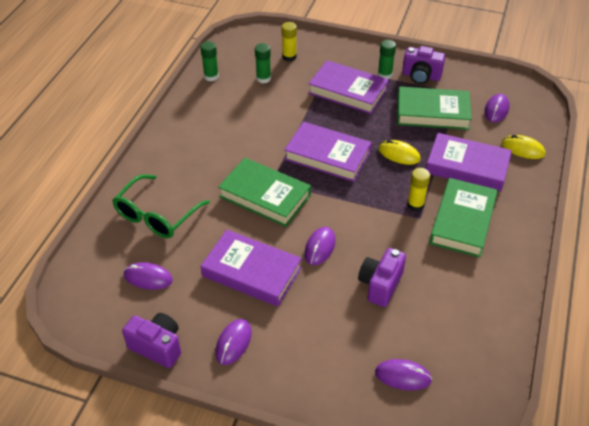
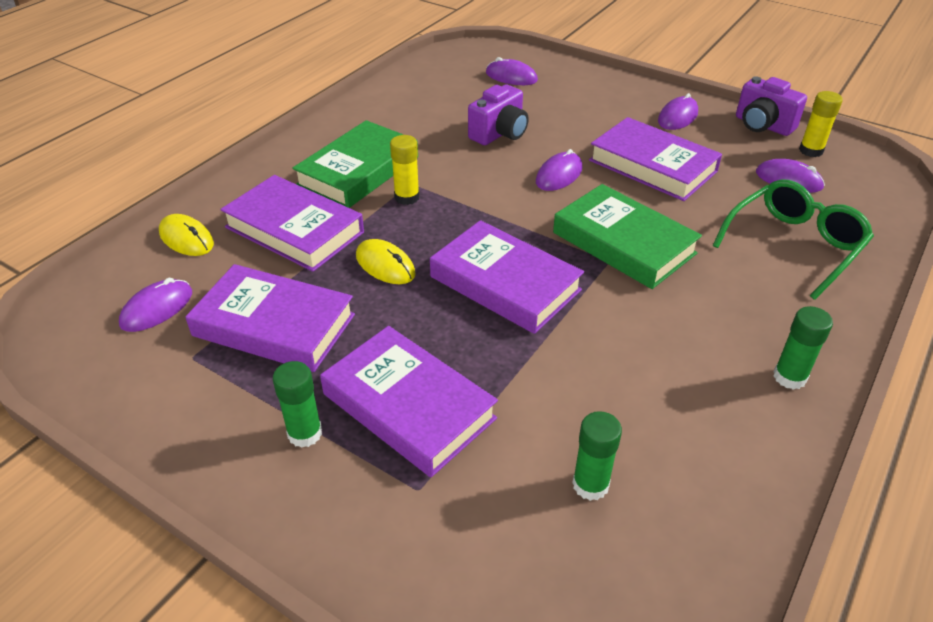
camera: 165 degrees left, 5 degrees down
green glue stick [201,41,219,81] -> green glue stick moved to [773,306,833,390]
yellow glue stick [282,22,297,61] -> yellow glue stick moved to [799,91,843,157]
green book [397,87,472,130] -> purple book [185,264,355,372]
purple camera [402,46,445,84] -> none

